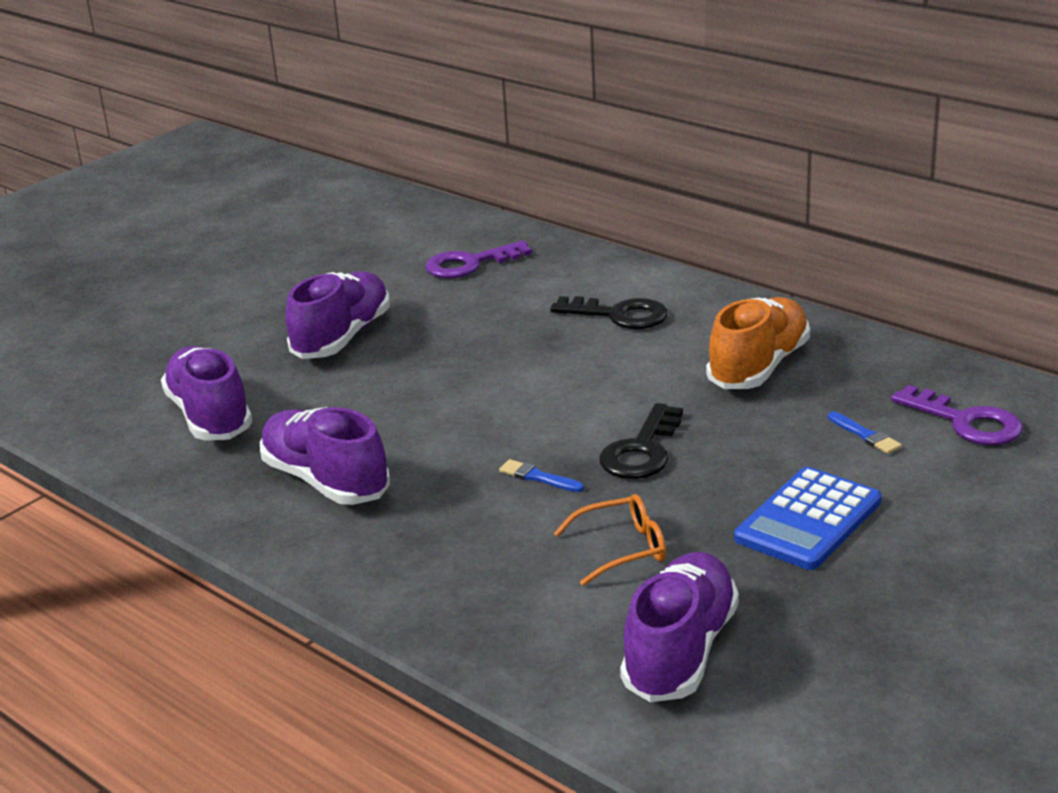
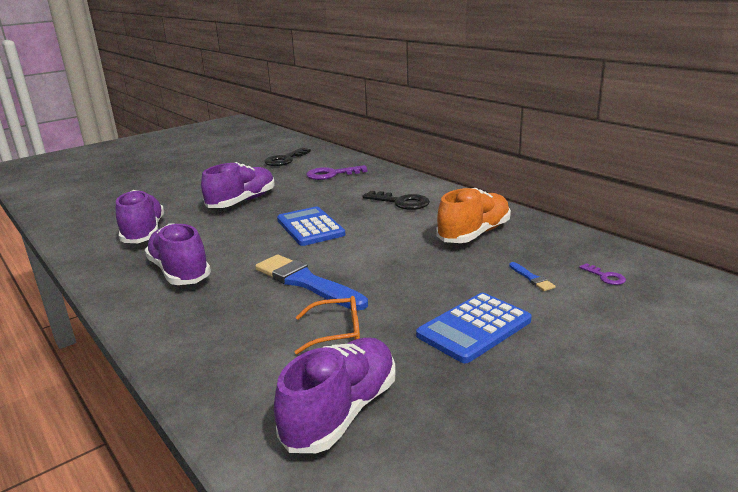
camera: 10 degrees right, 5 degrees down
blue brush [499,459,584,492] -> blue brush [255,255,368,310], size x2.35
black key [599,403,683,479] -> black key moved to [264,148,311,166]
purple key [891,385,1023,445] -> purple key [579,263,626,285], size x0.51
none -> blue calculator [277,207,346,246]

